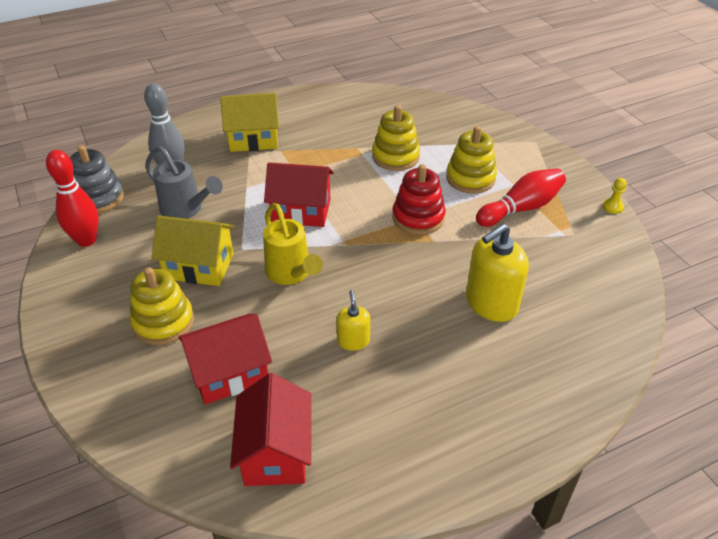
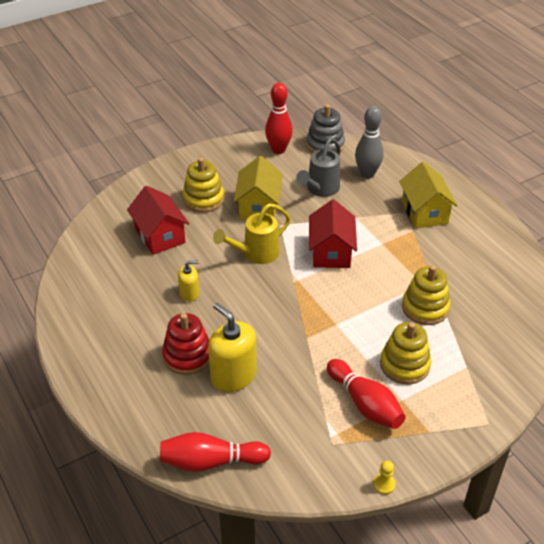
camera: 85 degrees right, 0 degrees up
red house [230,373,311,486] -> none
red stacking toy [392,164,446,235] -> red stacking toy moved to [162,313,209,375]
none -> red bowling pin [160,432,271,472]

